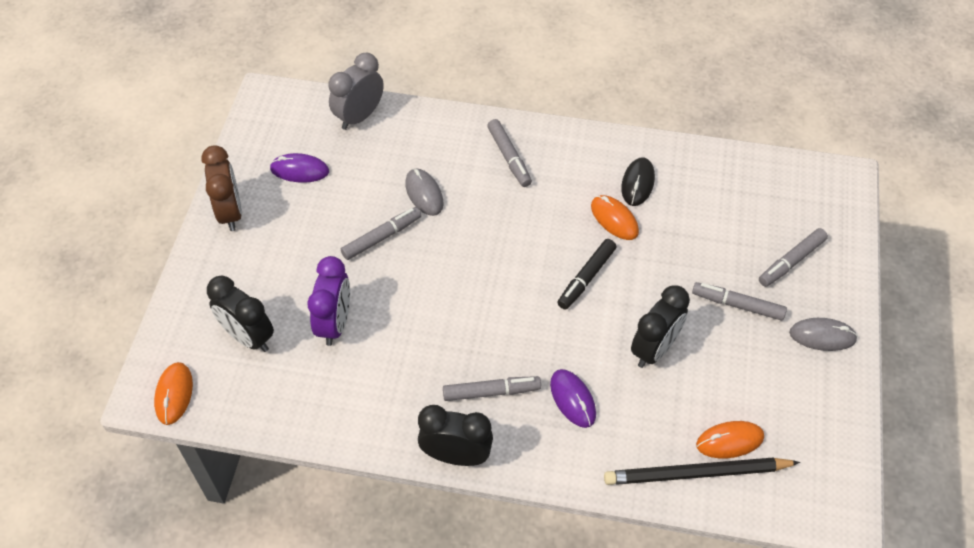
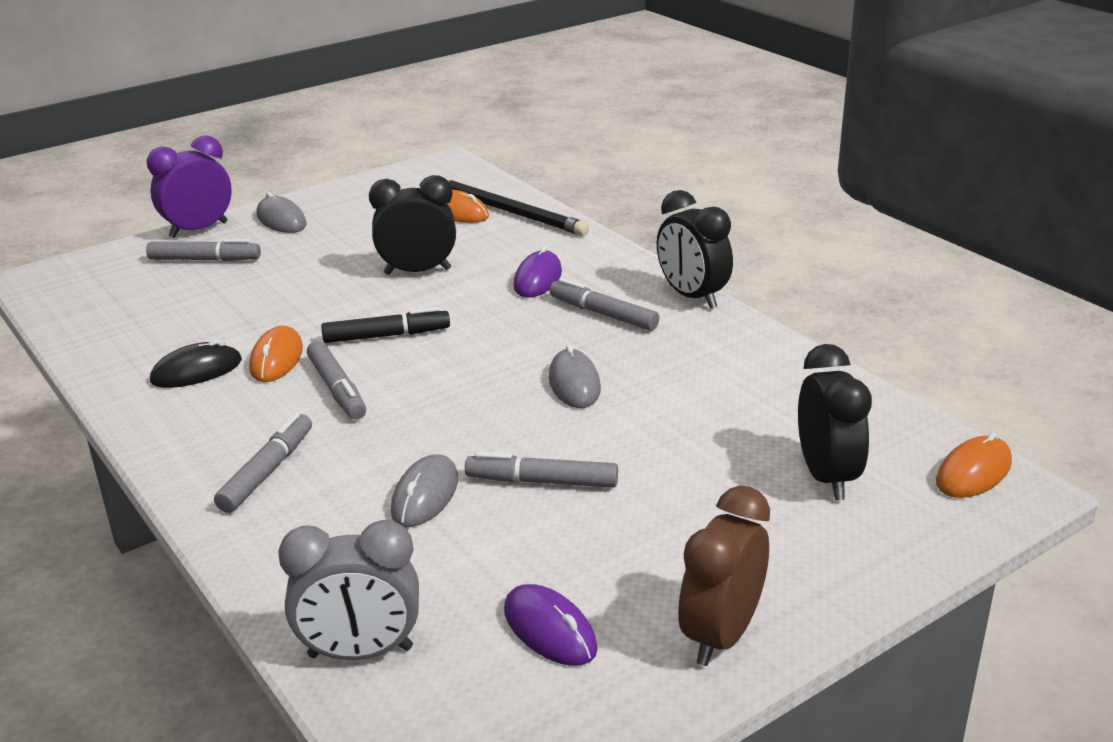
camera: 135 degrees left, 25 degrees down
purple clock [307,256,350,346] -> purple clock moved to [147,135,232,238]
grey marker [692,282,787,321] -> grey marker moved to [307,341,366,420]
none -> grey mouse [549,344,601,408]

